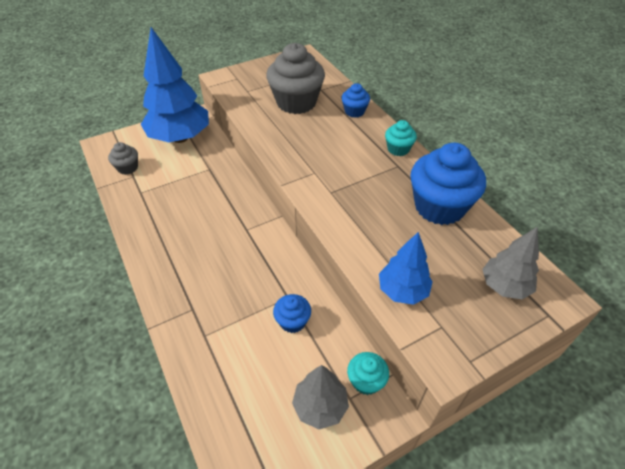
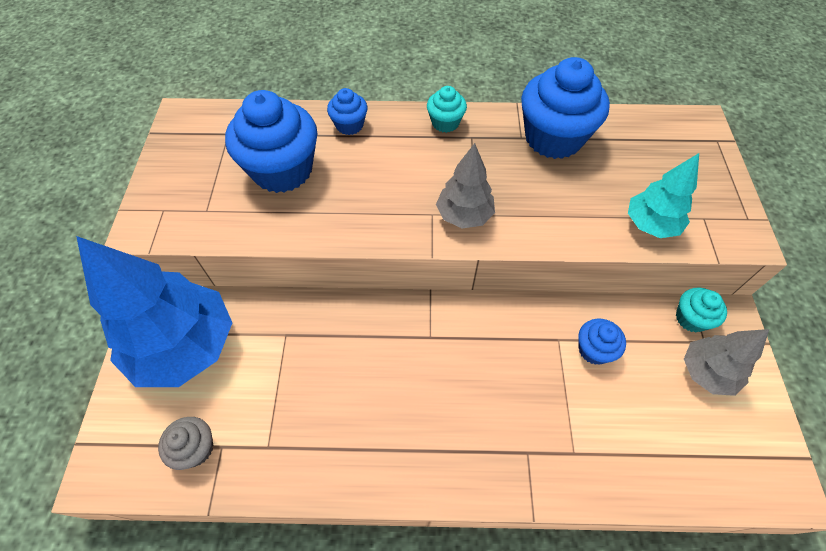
camera: 60 degrees left, 10 degrees up
grey cupcake [266,43,325,114] -> blue cupcake [225,90,317,193]
blue tree [379,232,433,305] -> turquoise tree [628,153,699,238]
grey tree [482,227,539,299] -> grey tree moved to [436,143,495,229]

